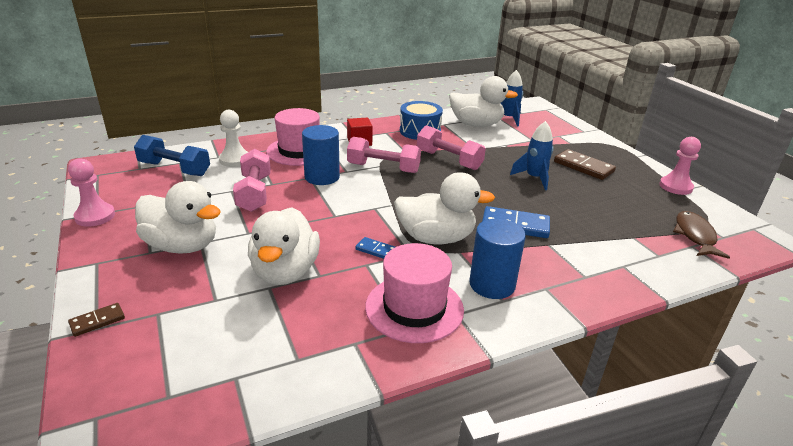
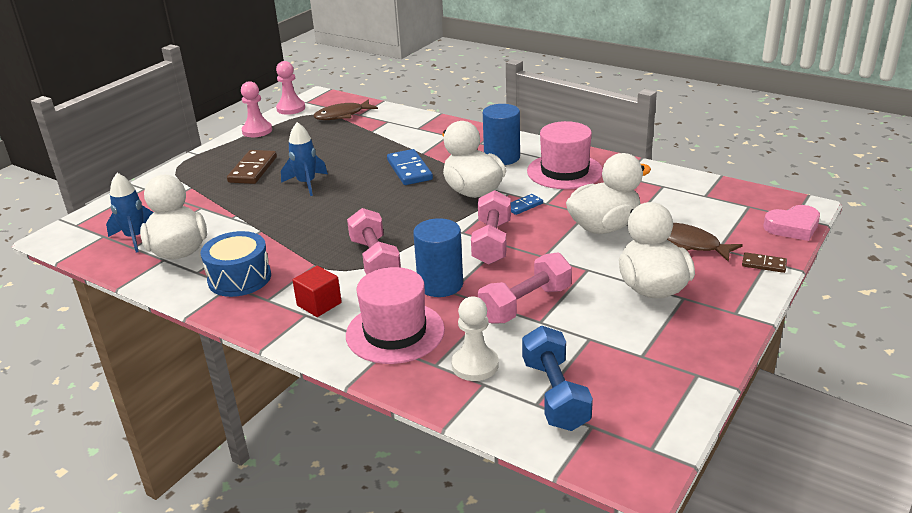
camera: 120 degrees left, 0 degrees up
pink pawn [68,158,115,227] -> pink pawn moved to [276,61,305,115]
blue domino [355,237,395,259] -> blue domino turned 60 degrees clockwise [511,194,543,215]
pink dumbbell [417,125,486,170] -> pink dumbbell moved to [471,190,511,265]
none -> brown fish [667,223,743,262]
none -> pink heart [763,205,820,241]

